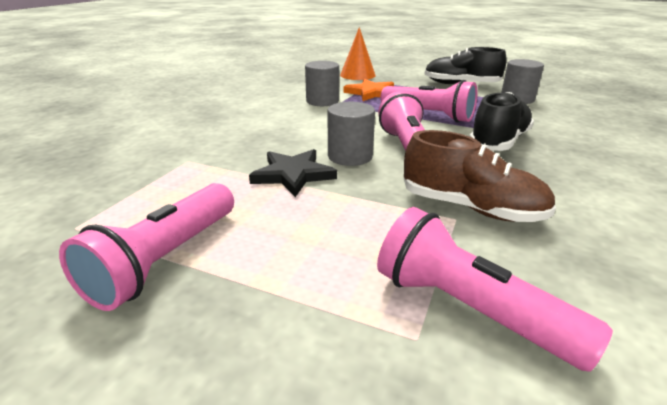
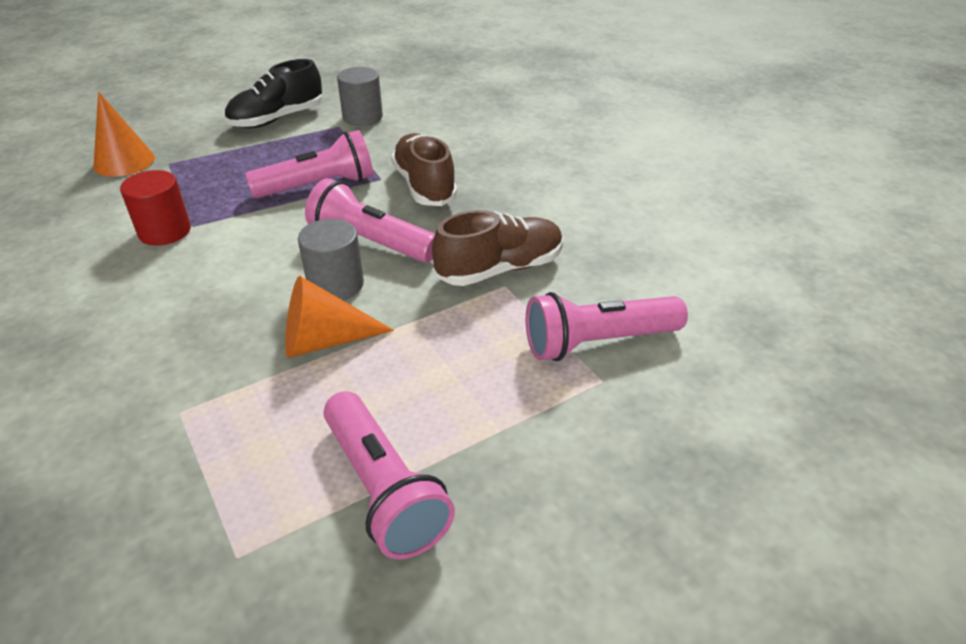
camera: 55 degrees left, 10 degrees up
black star [249,149,337,197] -> orange cone [285,276,394,358]
grey cylinder [305,61,339,106] -> red cylinder [120,170,191,246]
orange star [344,79,394,101] -> none
black shoe [469,92,534,151] -> brown shoe [391,133,458,206]

